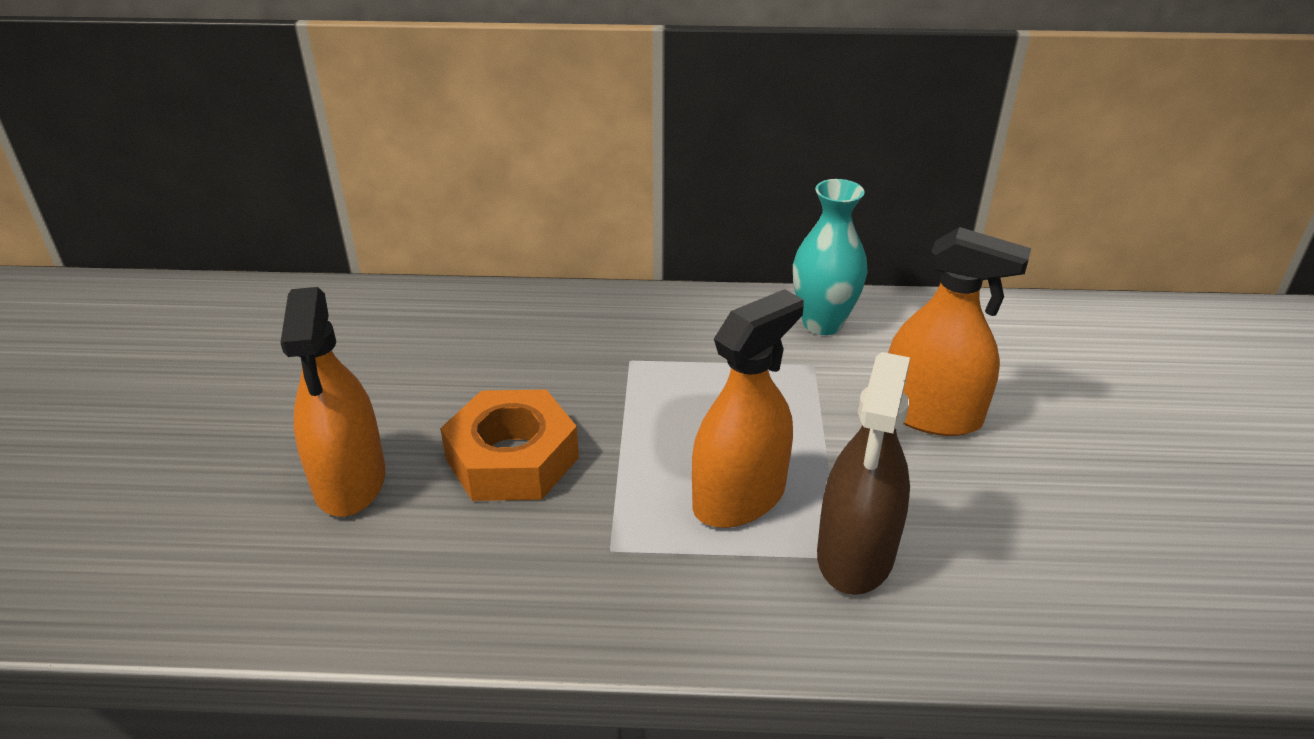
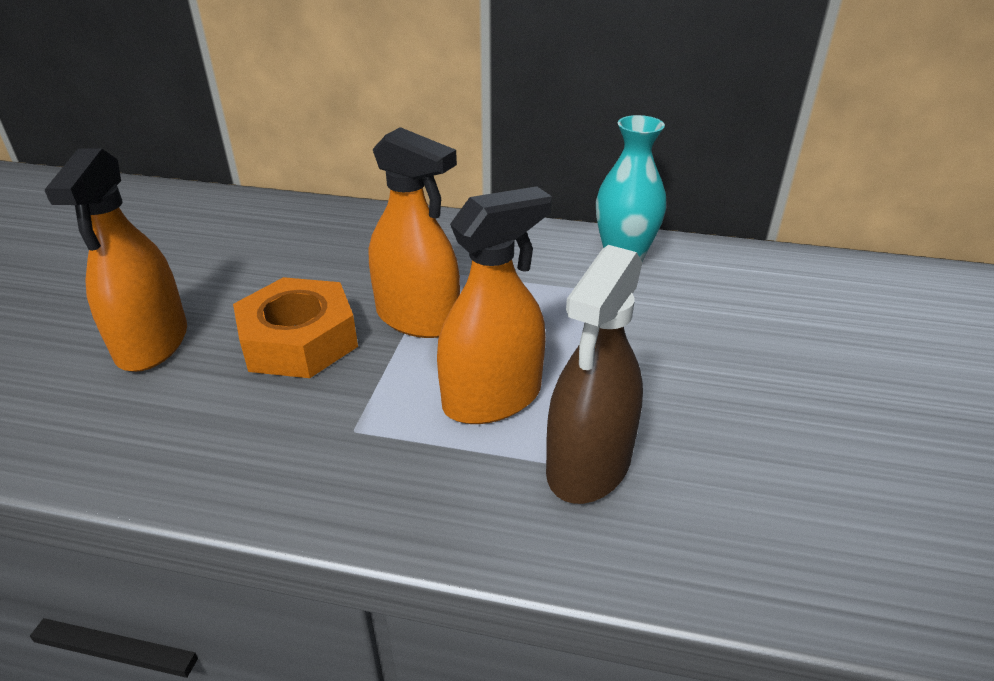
camera: 10 degrees right, 0 degrees up
orange spray bottle [888,227,1031,436] -> orange spray bottle moved to [369,127,460,338]

